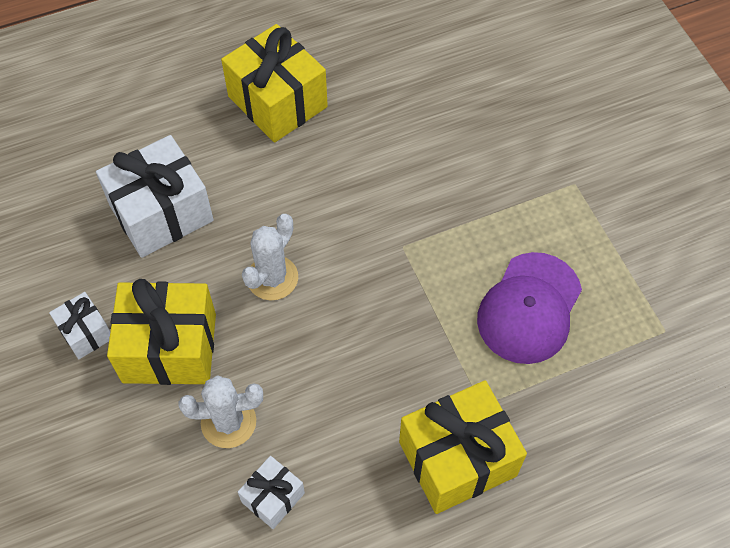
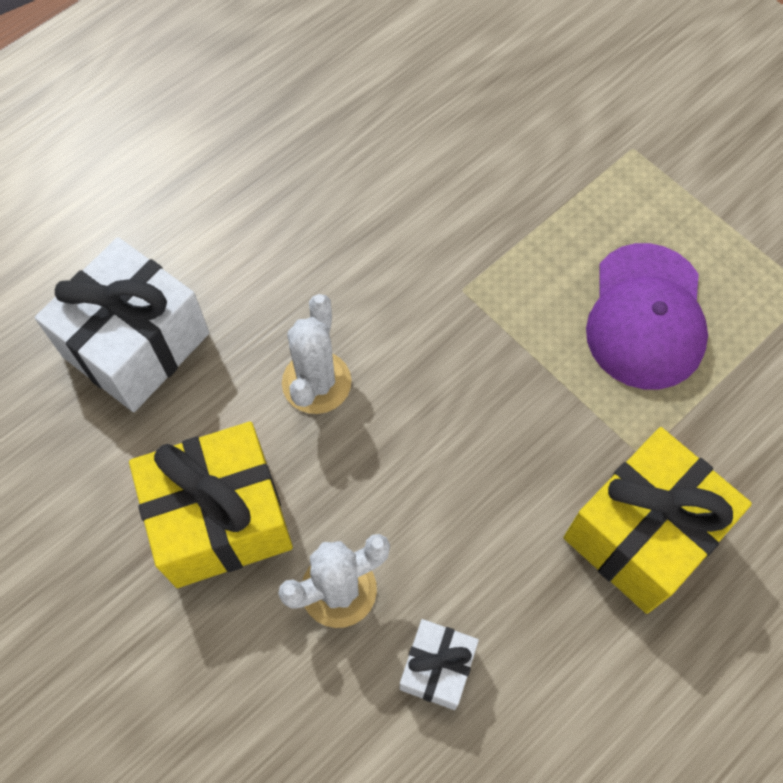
camera: 20 degrees left, 5 degrees up
white gift [49,292,110,359] -> none
yellow gift [221,24,328,143] -> none

